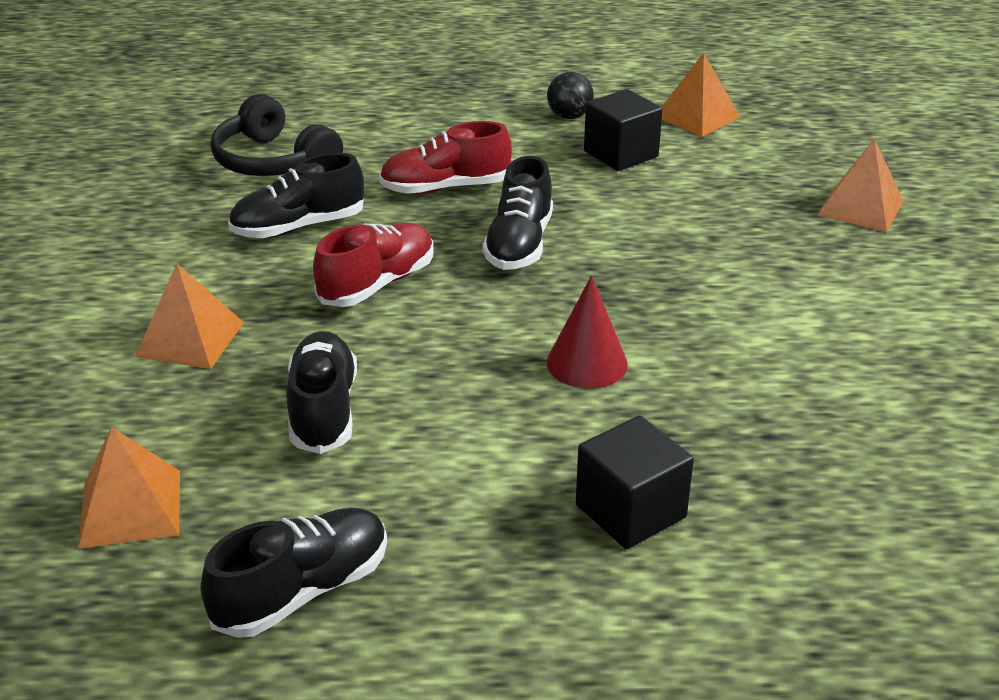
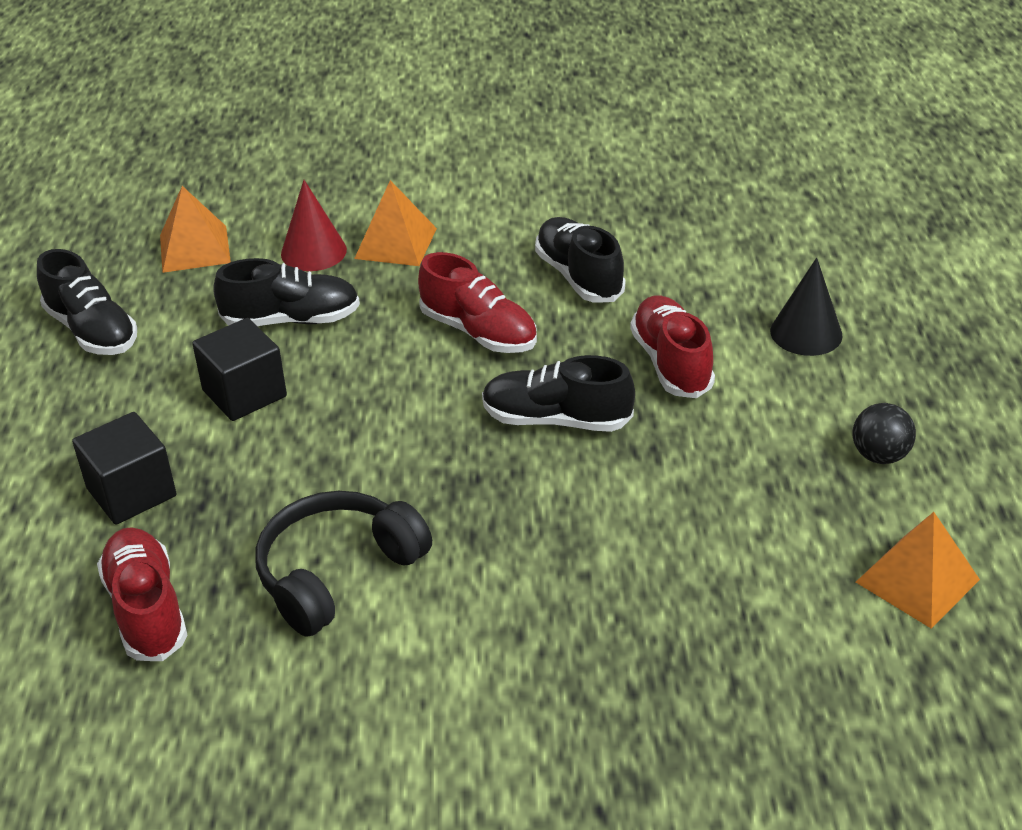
camera: 90 degrees right, 5 degrees up
black headphones [211,94,343,176] -> black headphones moved to [256,491,432,636]
red cone [547,275,628,389] -> red cone moved to [281,180,347,271]
black cube [584,89,662,171] -> black cube moved to [192,318,287,421]
orange pyramid [817,138,904,232] -> none
none -> red shoe [97,527,188,661]
none -> black cone [770,258,843,356]

